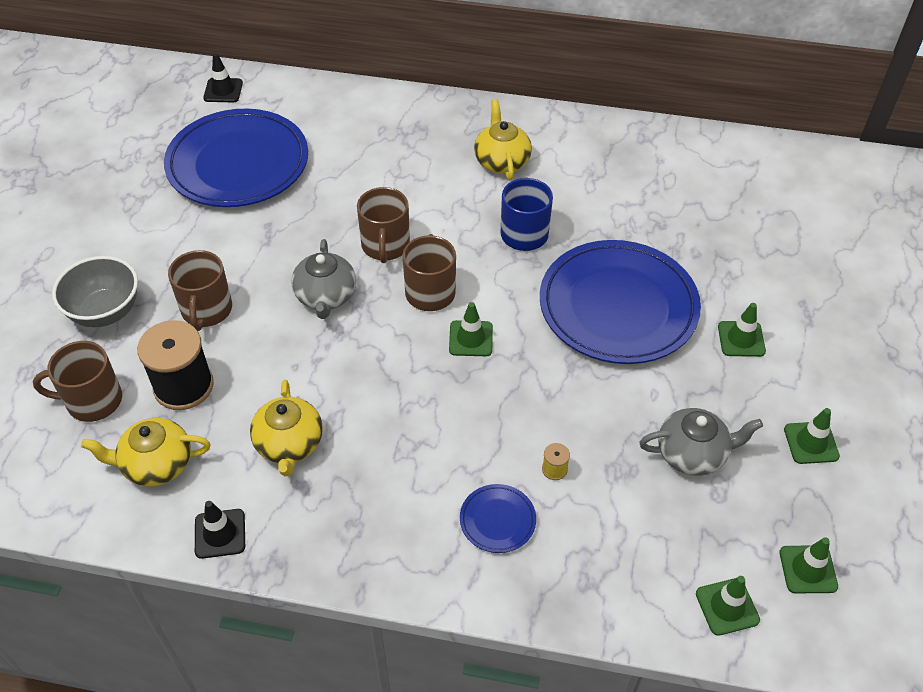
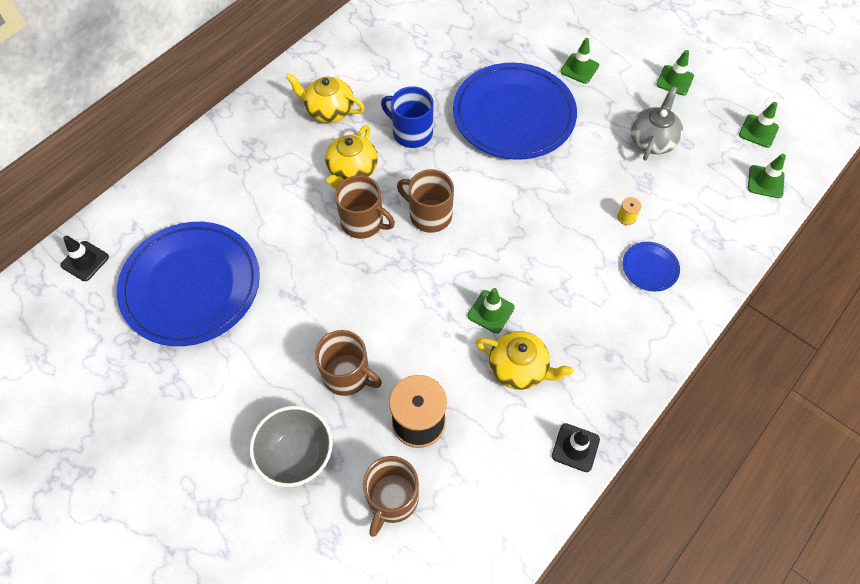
camera: 60 degrees left, 10 degrees up
yellow teapot [81,418,211,486] -> yellow teapot moved to [325,125,378,189]
grey teapot [291,239,356,319] -> none
green traffic cone [449,302,493,356] -> green traffic cone moved to [468,288,515,334]

